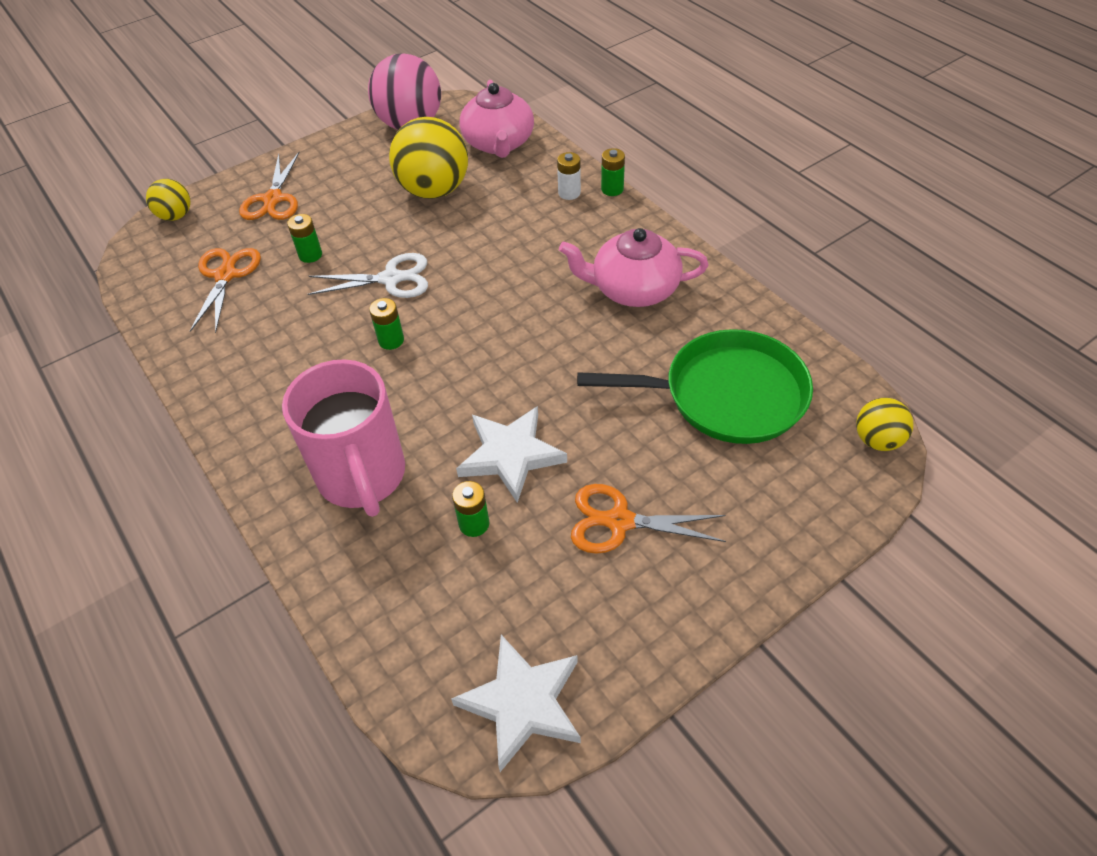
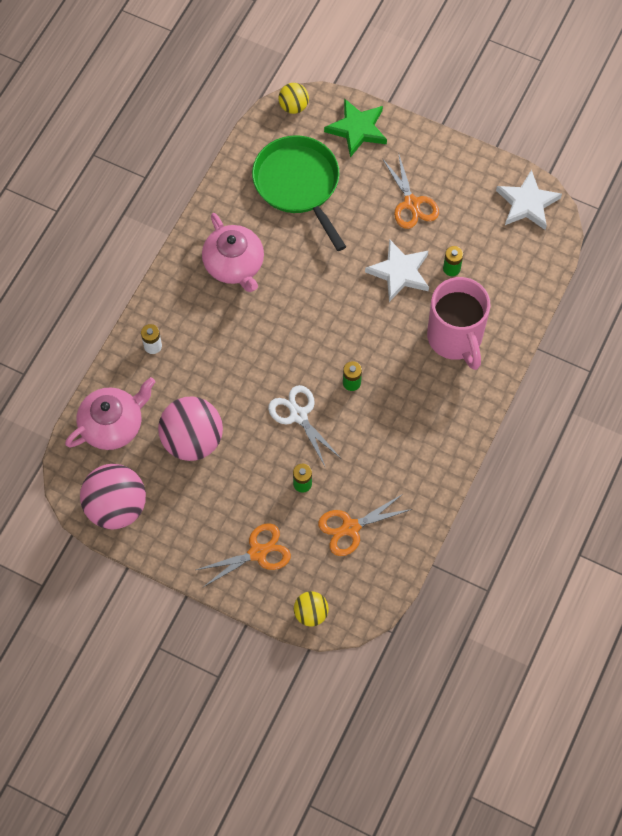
camera: 120 degrees left, 15 degrees up
pink mug [282,359,405,517] -> pink mug turned 120 degrees clockwise [427,277,491,370]
yellow ball [389,117,468,199] -> pink ball [158,396,223,461]
green battery [601,148,625,196] -> none
none -> green star [324,98,387,158]

